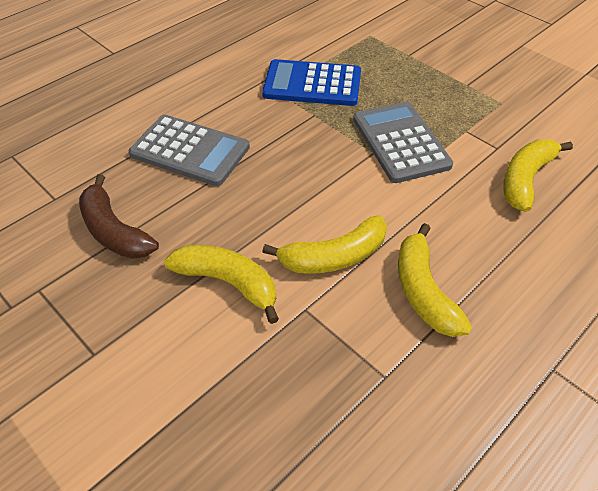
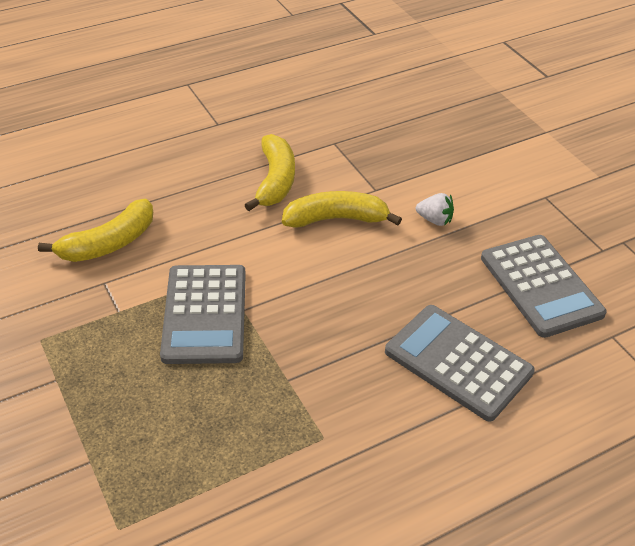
camera: 165 degrees left, 5 degrees down
brown banana [79,174,159,259] -> grey calculator [481,235,607,338]
yellow banana [164,245,279,324] -> white strawberry [416,193,454,226]
blue calculator [262,59,361,106] -> none

